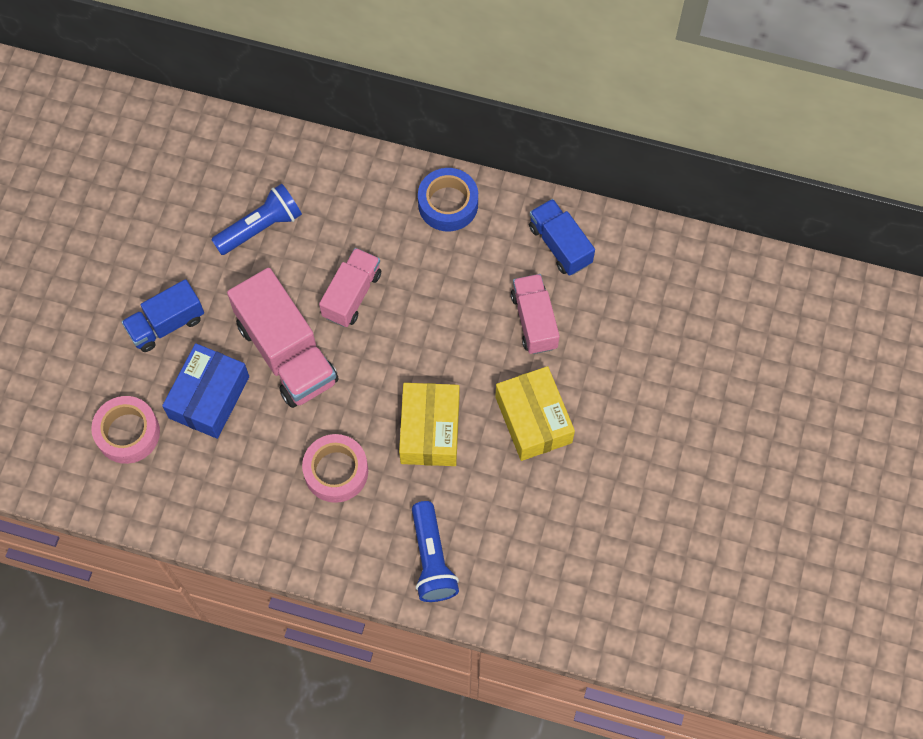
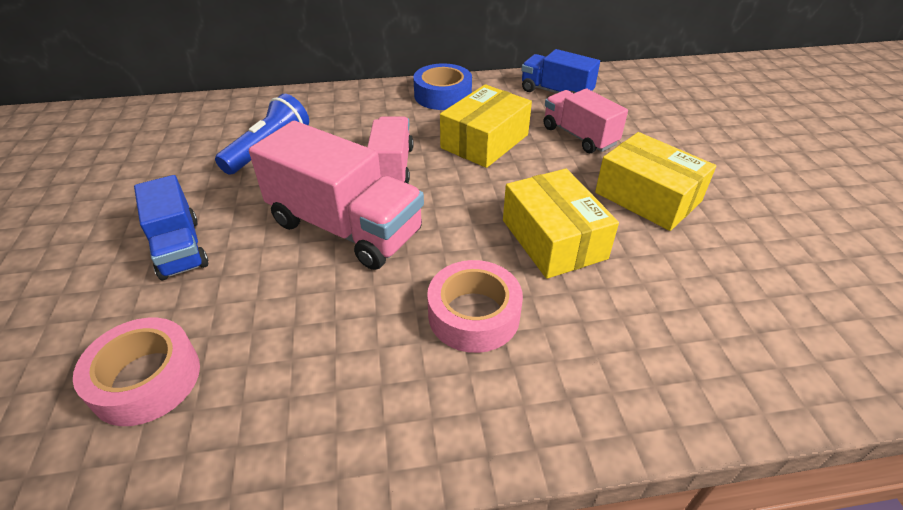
camera: 25 degrees left, 25 degrees down
blue truck [121,279,204,352] -> blue truck turned 60 degrees counterclockwise [134,175,208,280]
blue box [162,343,249,439] -> none
blue flashlight [412,501,459,602] -> none
none -> yellow box [440,84,532,168]

